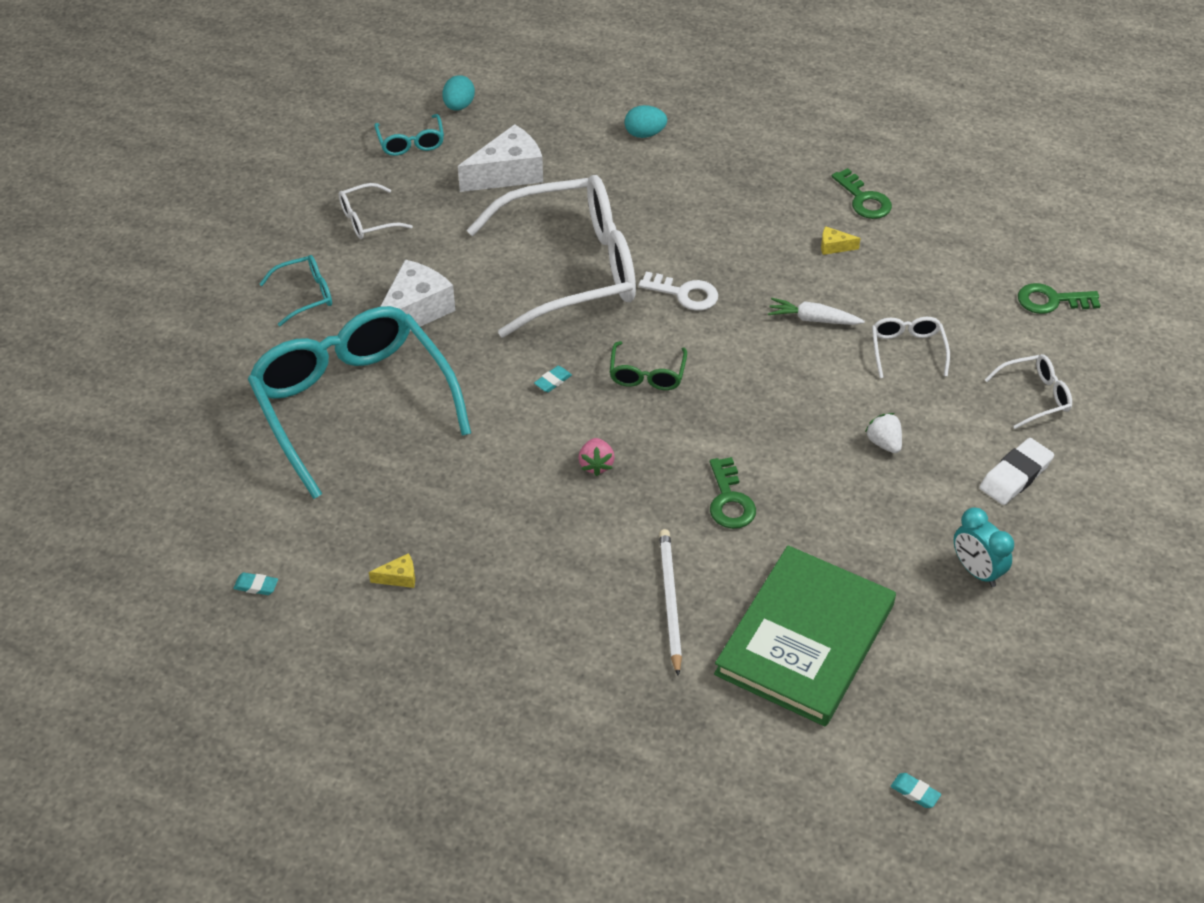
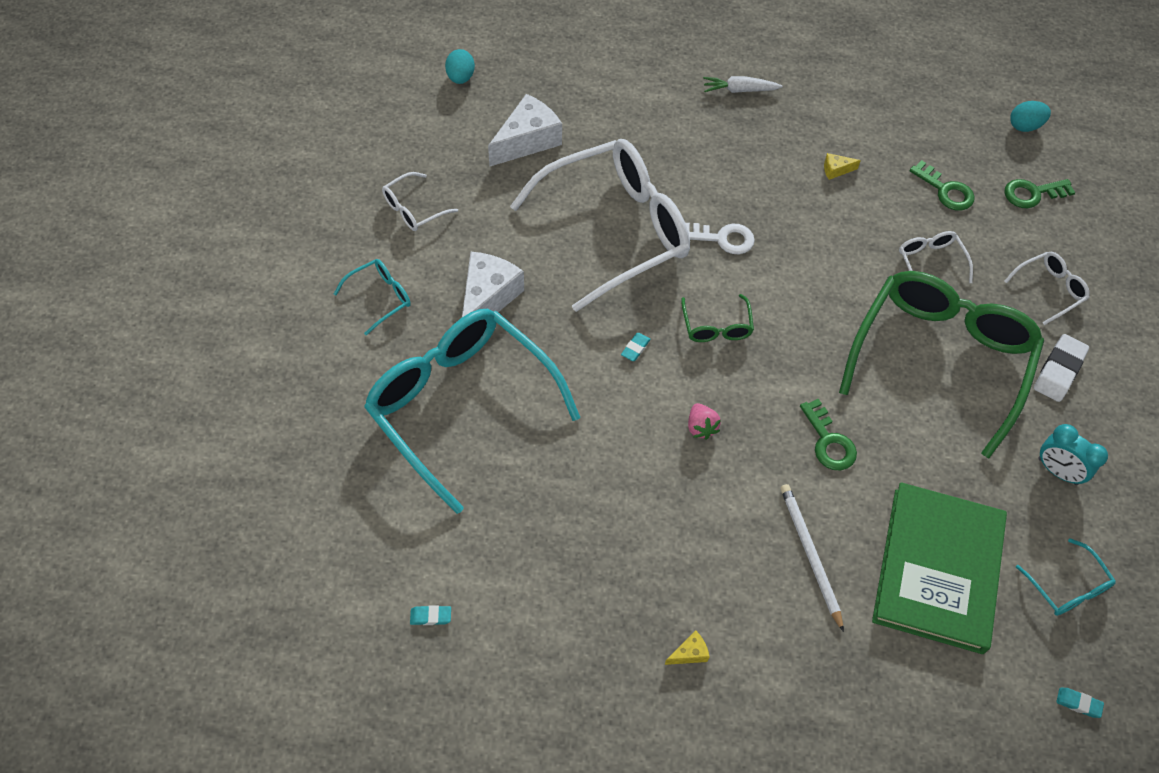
camera: 15 degrees left, 10 degrees up
yellow cheese [369,553,415,588] -> yellow cheese moved to [665,630,709,665]
turquoise glasses [374,114,444,156] -> turquoise glasses moved to [1016,538,1116,616]
turquoise egg [624,105,667,138] -> turquoise egg moved to [1010,101,1051,132]
white carrot [768,298,865,325] -> white carrot moved to [703,76,783,93]
green key [832,168,892,219] -> green key moved to [910,160,974,211]
white strawberry [865,413,902,453] -> green glasses [839,271,1044,458]

